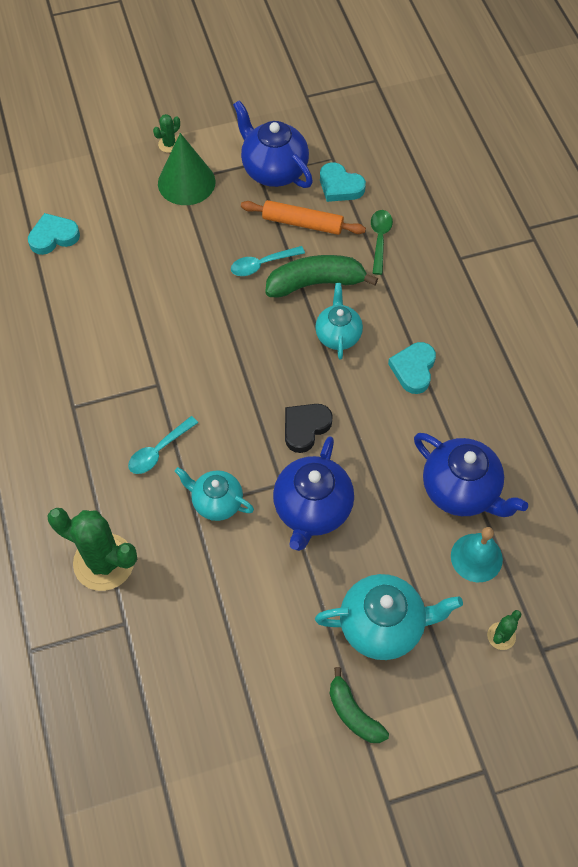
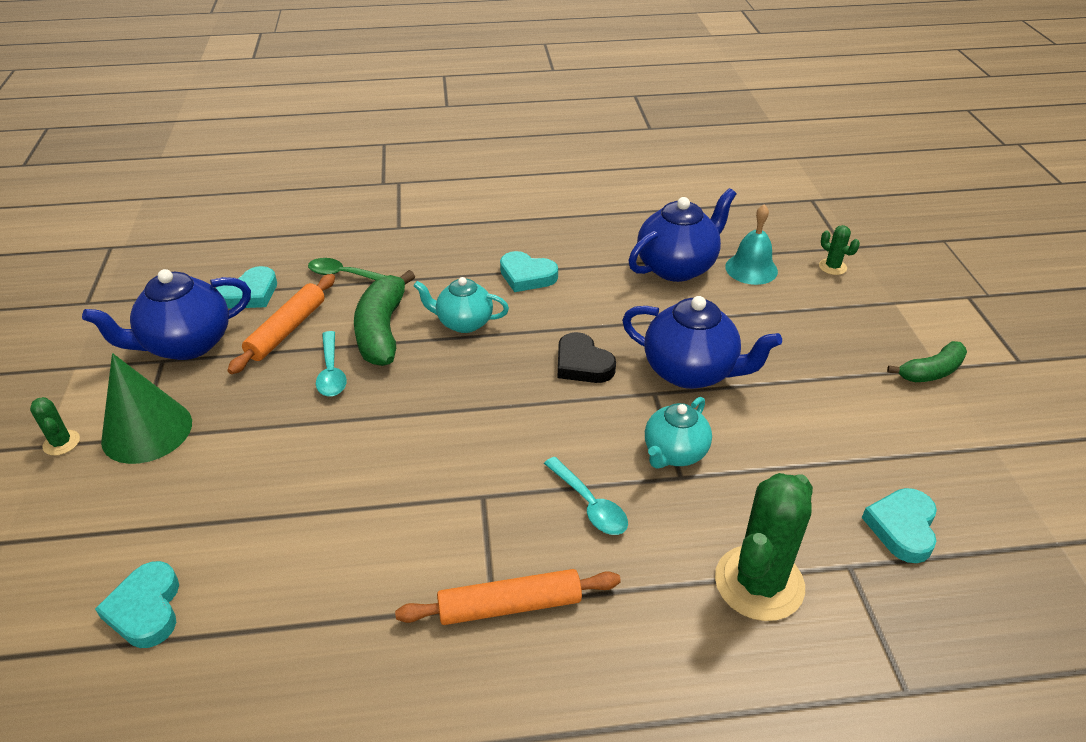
camera: 80 degrees left, 20 degrees down
turquoise teapot [315,574,463,660] -> none
none -> orange rolling pin [395,569,621,625]
none -> turquoise heart [862,488,937,563]

